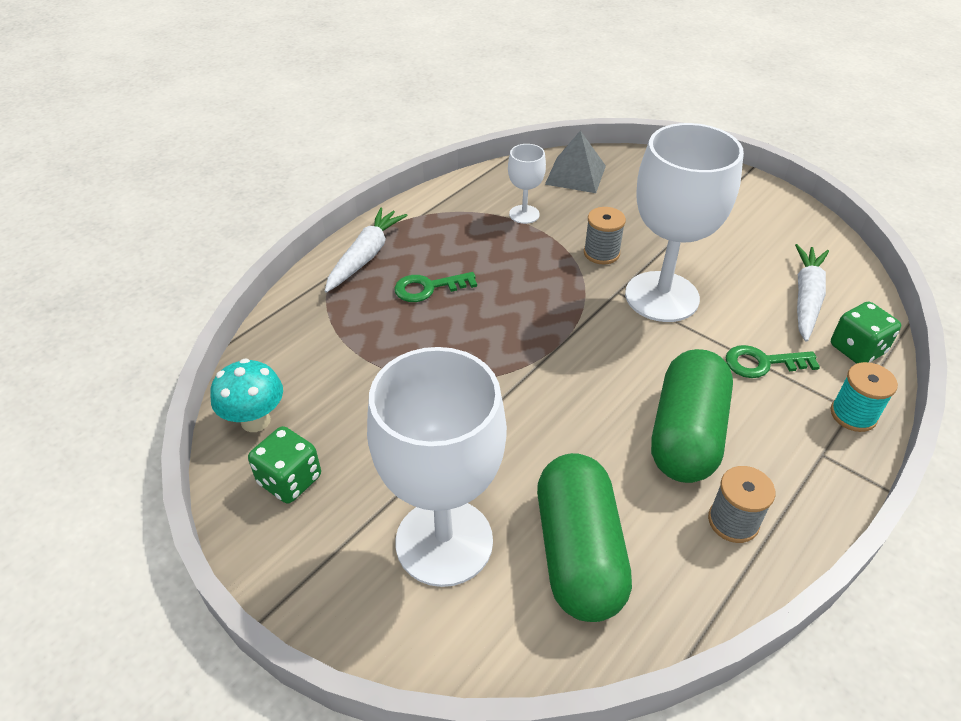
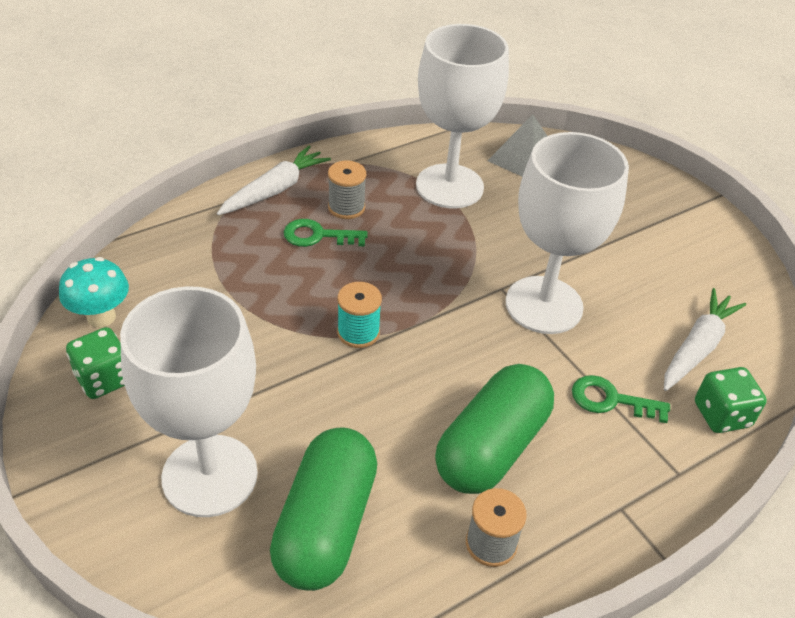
camera: 15 degrees right, 0 degrees up
white goblet [508,144,546,224] -> white goblet [416,24,509,208], size x2.15
grey spool [584,207,626,264] -> grey spool moved to [328,161,366,219]
turquoise spool [831,362,898,432] -> turquoise spool moved to [337,282,382,348]

